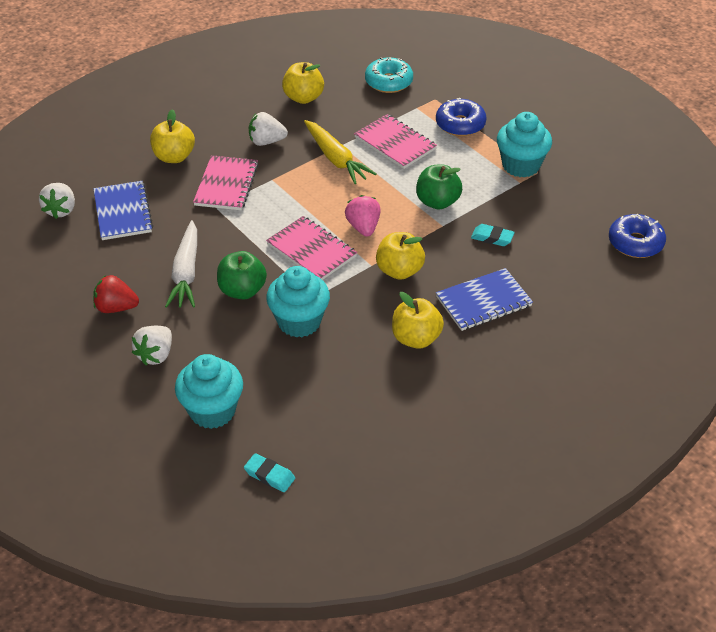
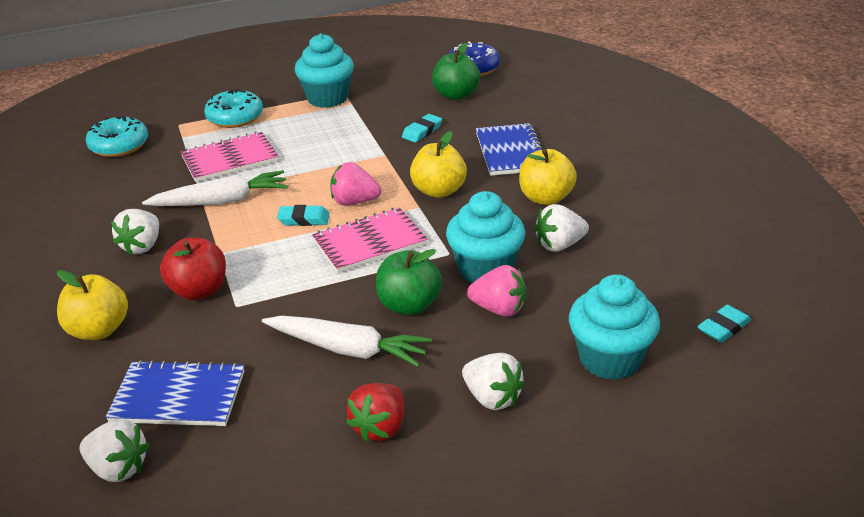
camera: 70 degrees left, 10 degrees down
pink notebook [193,155,258,210] -> red apple [160,237,226,300]
yellow apple [282,62,324,104] -> none
yellow carrot [304,120,376,184] -> white carrot [142,170,288,206]
green apple [416,164,462,210] -> green apple moved to [432,43,480,100]
blue donut [436,98,486,136] -> turquoise donut [204,89,263,128]
none -> turquoise eraser [277,205,330,226]
none -> pink strawberry [467,265,526,317]
none -> white strawberry [534,204,589,252]

